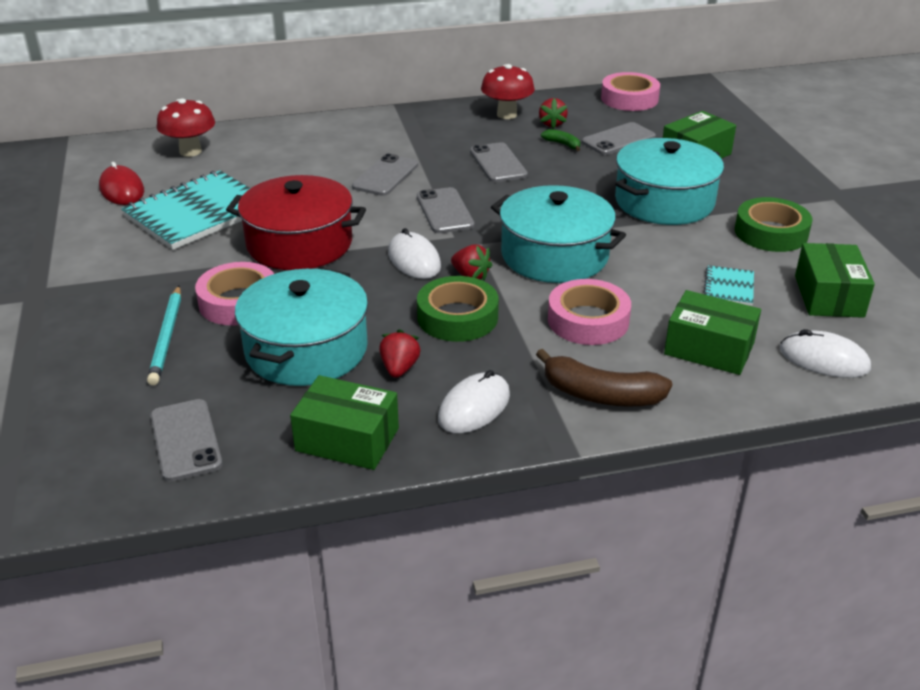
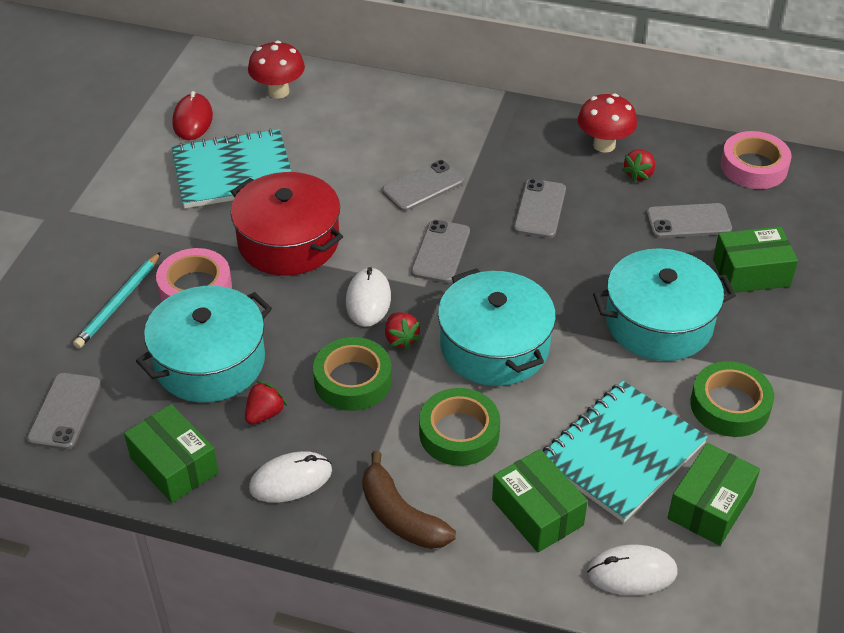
camera: 30 degrees right, 10 degrees up
green banana [541,129,580,151] -> none
pink tape [548,279,631,345] -> green tape [419,388,500,466]
turquoise notebook [704,265,754,306] -> turquoise notebook [543,381,708,523], size x2.22
white mouse [780,329,871,378] -> white mouse turned 60 degrees counterclockwise [587,545,678,595]

